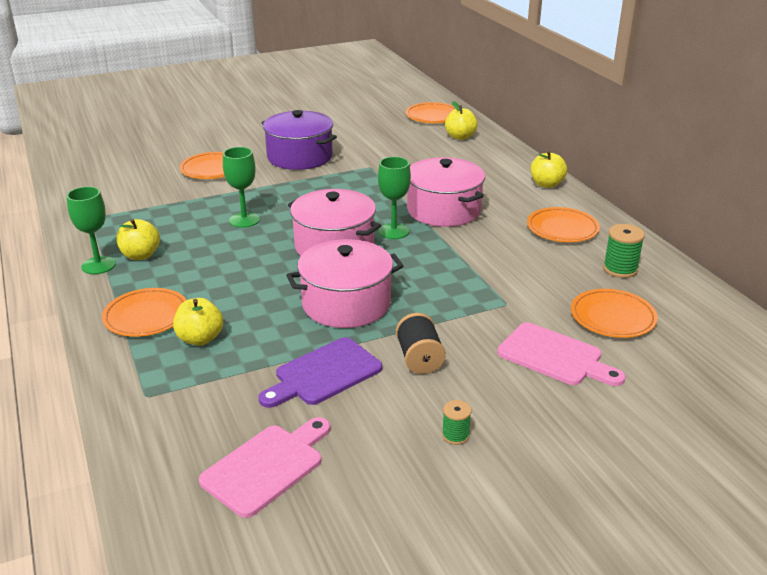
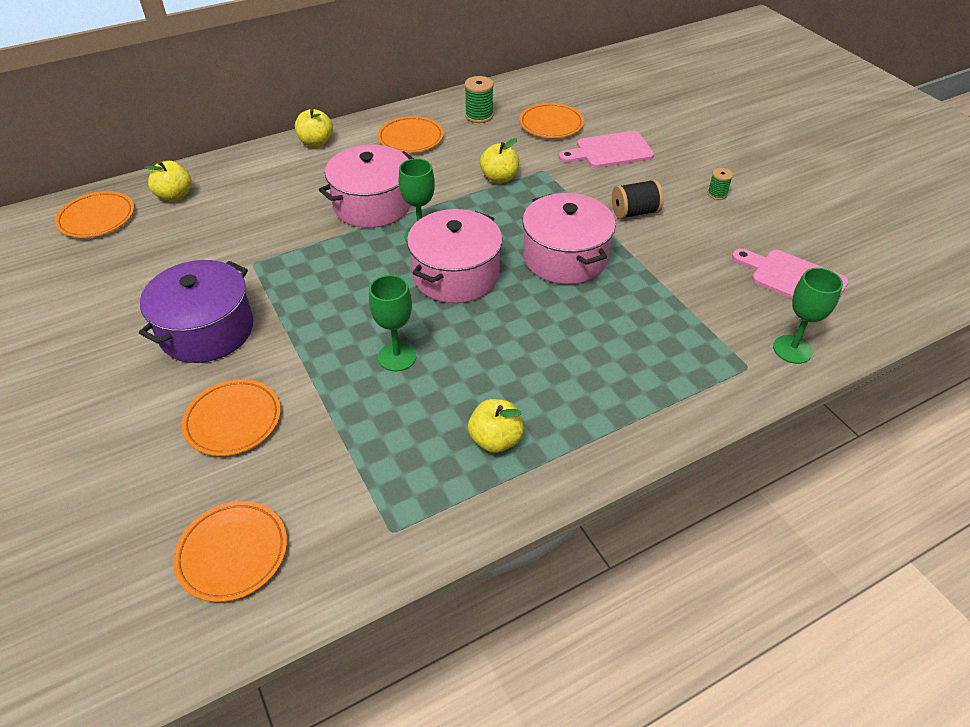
camera: 95 degrees left, 15 degrees up
green goblet [67,186,116,274] -> green goblet moved to [773,268,843,364]
orange plate [102,288,187,337] -> orange plate moved to [173,501,287,602]
yellow apple [173,298,223,346] -> yellow apple moved to [480,138,519,183]
purple cutting board [259,337,382,408] -> none
pink cutting board [497,322,626,386] -> pink cutting board turned 135 degrees counterclockwise [559,131,654,168]

